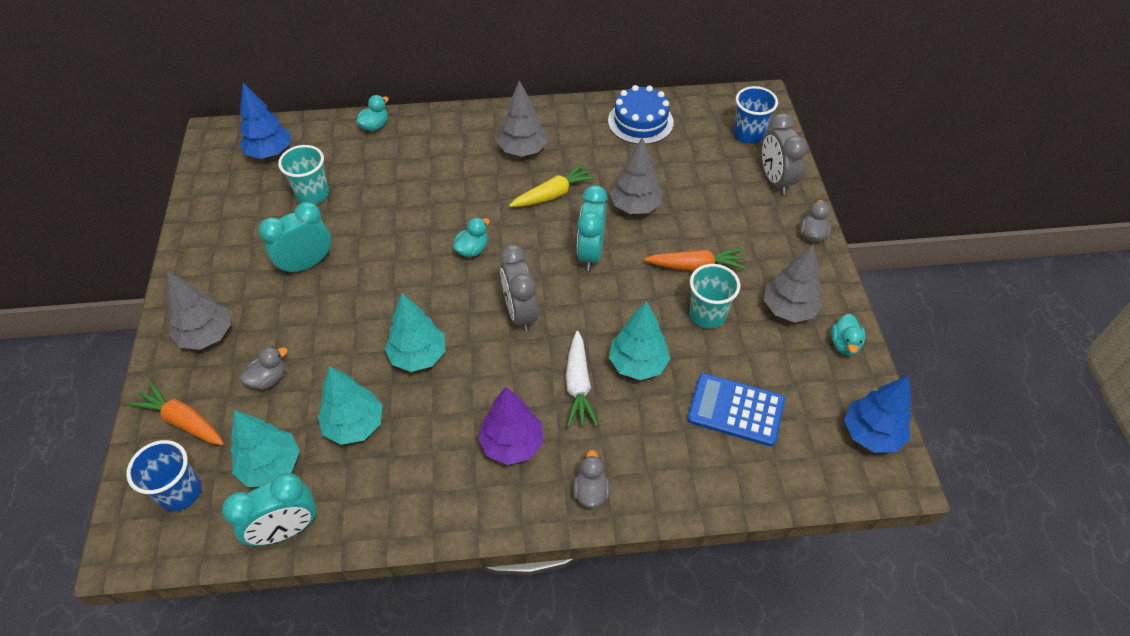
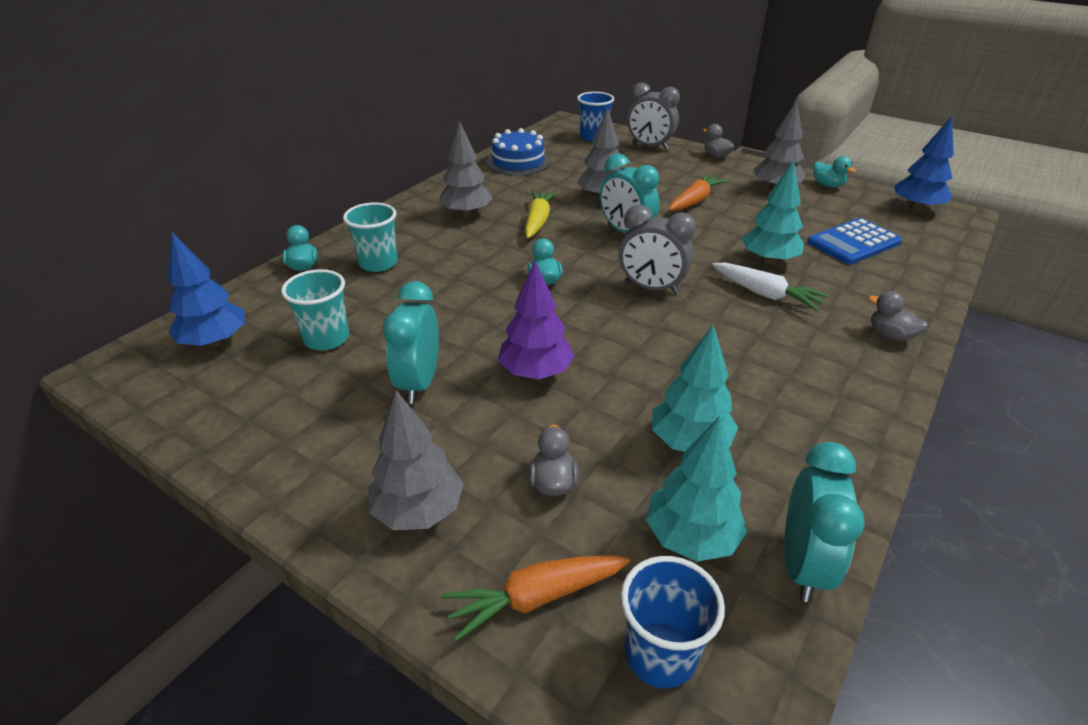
camera: 50 degrees left, 15 degrees down
turquoise tree [385,293,445,372] -> none
purple tree [478,387,543,465] -> purple tree moved to [498,260,574,379]
turquoise cup [689,264,740,329] -> turquoise cup moved to [343,202,398,272]

